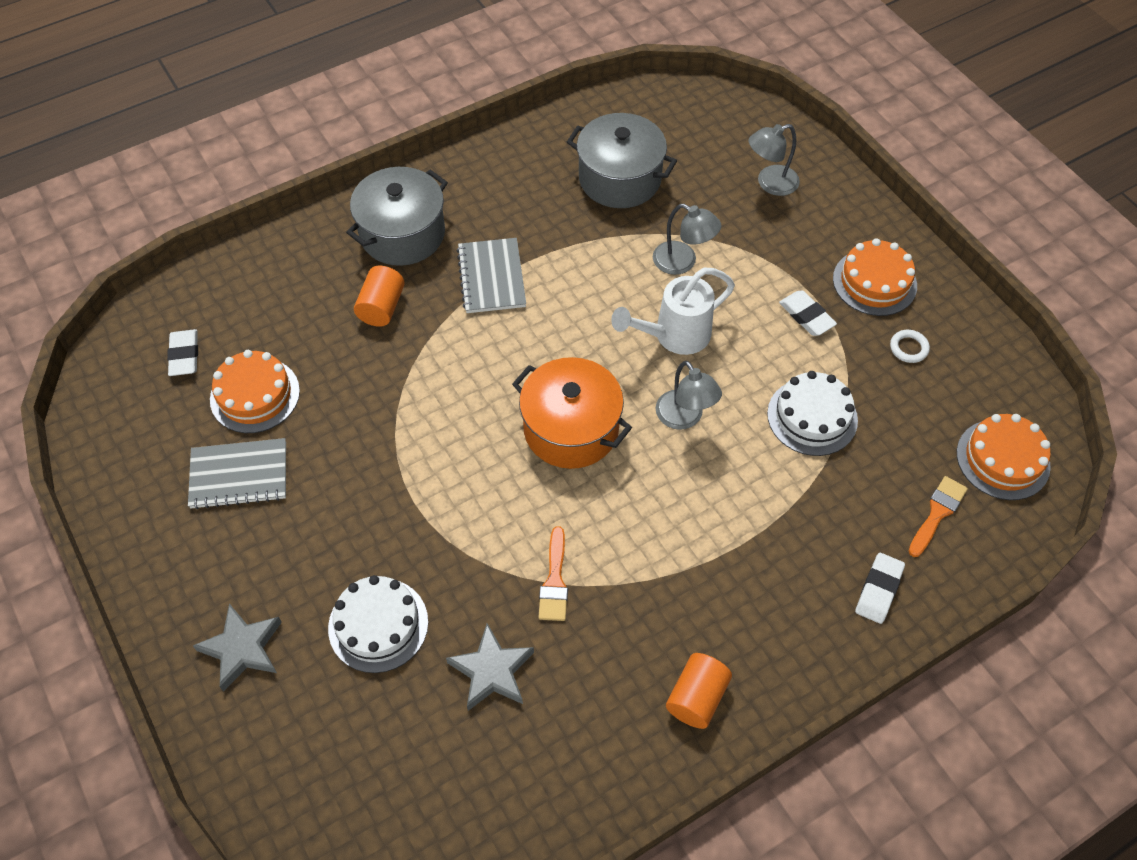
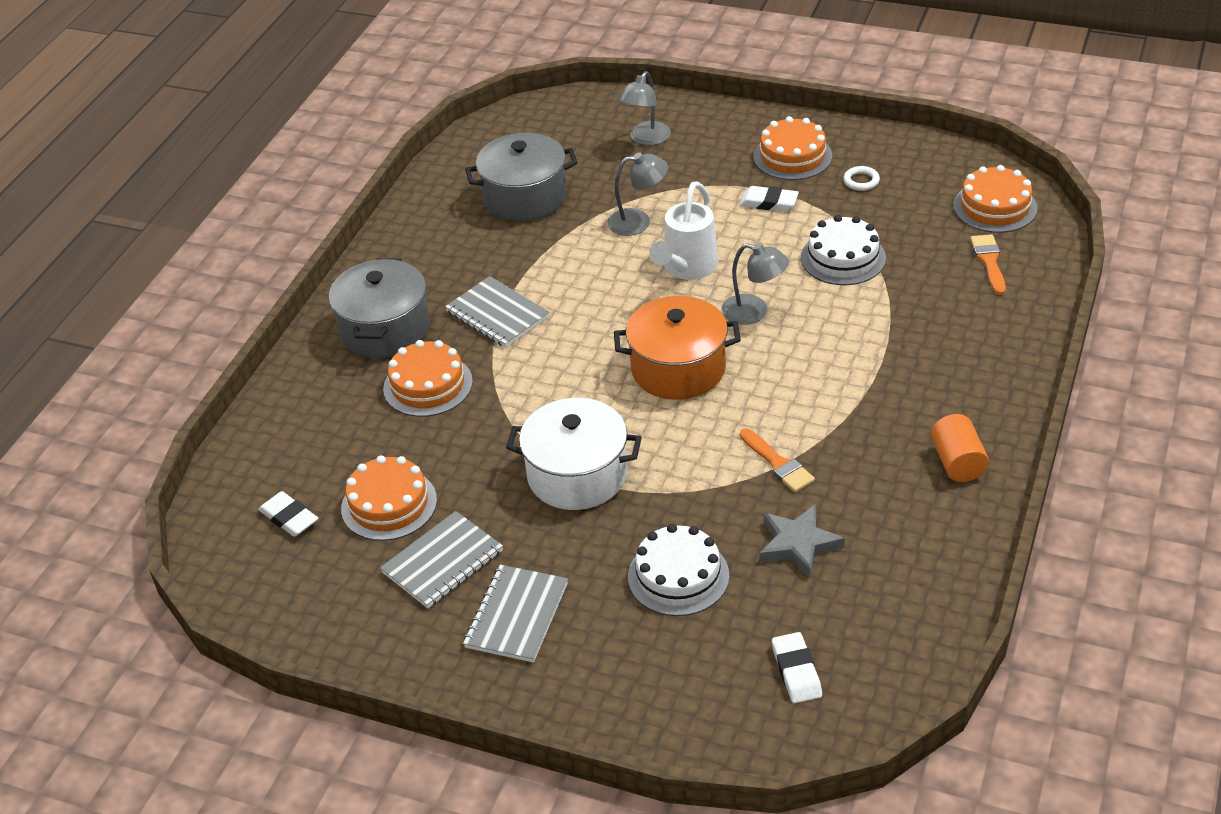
camera: 35 degrees left, 15 degrees down
grey star [193,604,282,692] -> none
orange cylinder [354,266,405,327] -> orange cake [383,340,473,417]
white eraser [855,553,905,624] -> white eraser moved to [772,632,822,703]
none -> grey notebook [463,565,568,663]
none -> white pot [506,398,642,510]

